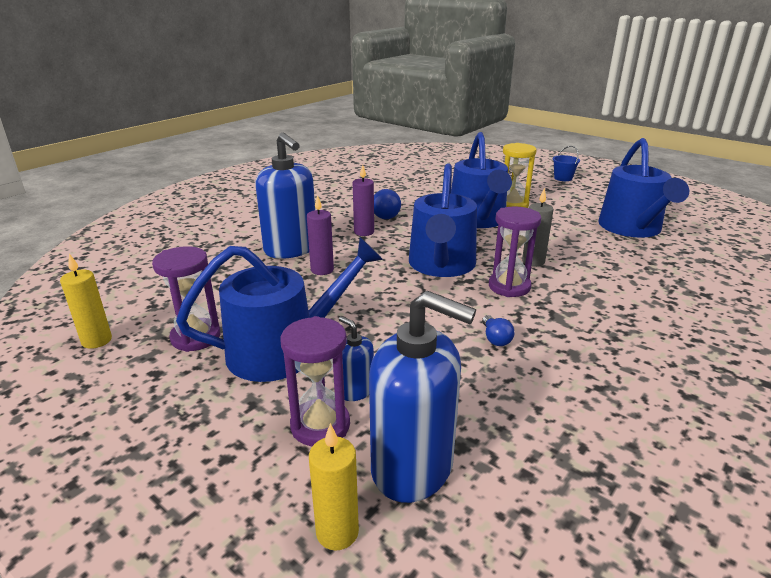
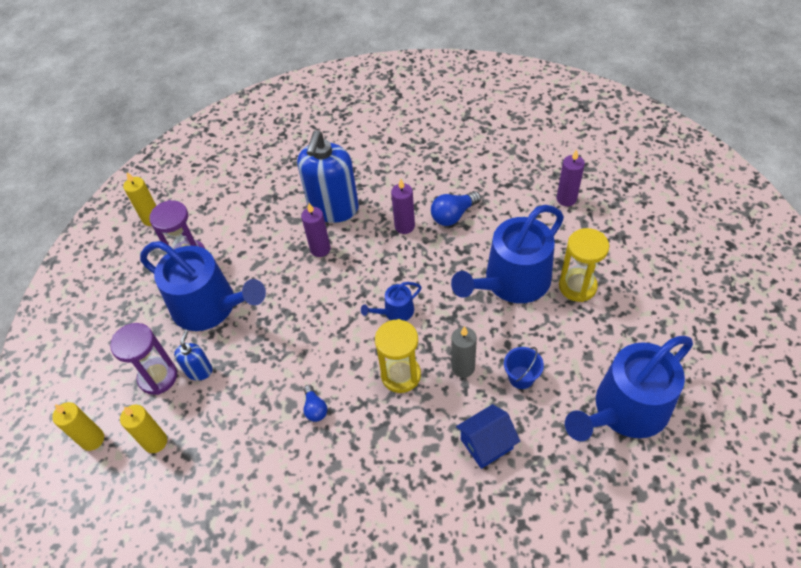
camera: 55 degrees right, 25 degrees up
blue soap dispenser [369,291,476,503] -> yellow candle [120,405,167,453]
blue watering can [409,164,477,277] -> blue watering can [361,282,422,321], size x0.44
blue light bulb [482,315,514,346] -> blue light bulb turned 60 degrees counterclockwise [304,385,327,422]
purple hourglass [489,206,541,297] -> yellow hourglass [375,319,421,393]
blue bucket [553,146,580,181] -> blue bucket moved to [504,347,544,389]
none -> blue house [456,404,520,469]
none -> purple candle [557,149,585,206]

